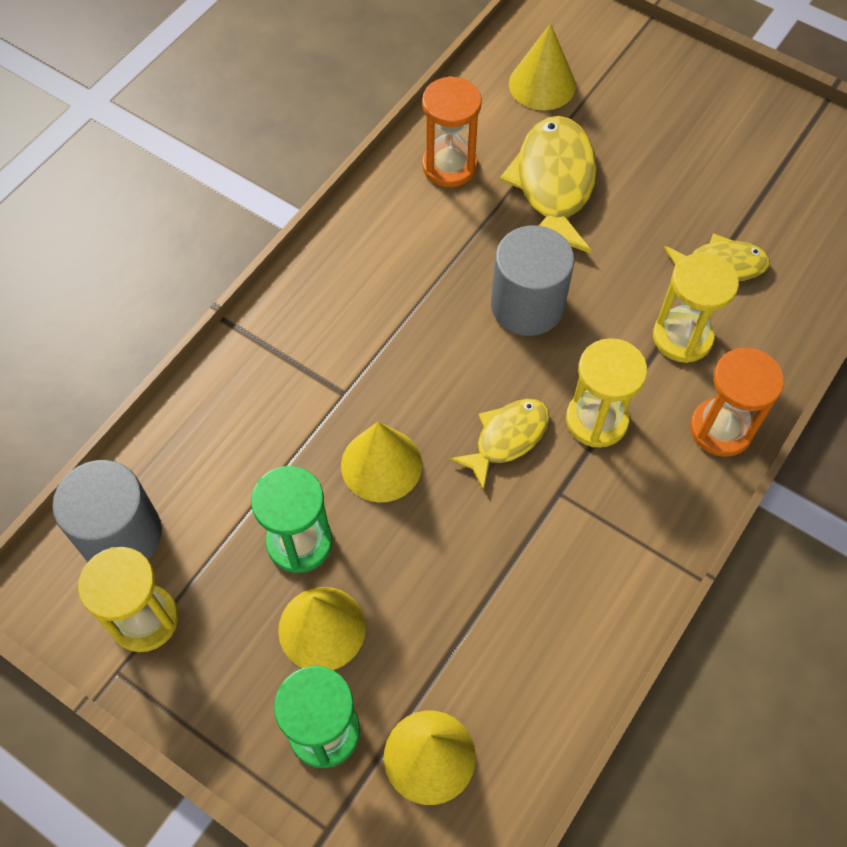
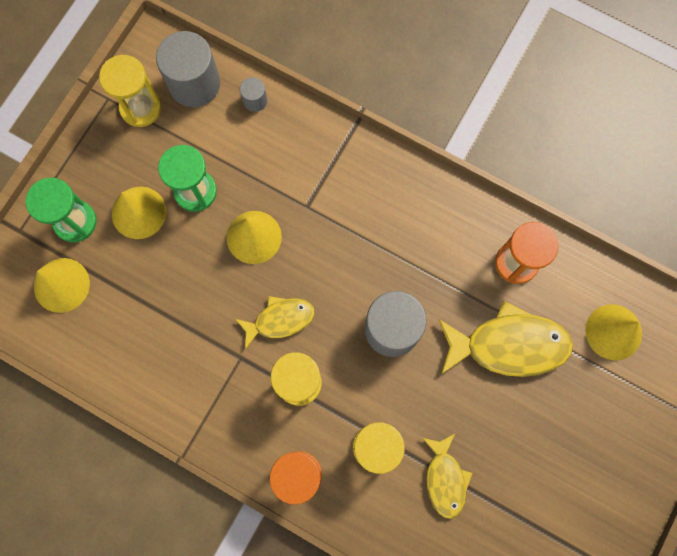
camera: 85 degrees right, 15 degrees up
yellow fish [450,399,549,490] -> yellow fish turned 60 degrees counterclockwise [236,296,315,349]
none -> grey cylinder [240,77,267,112]

